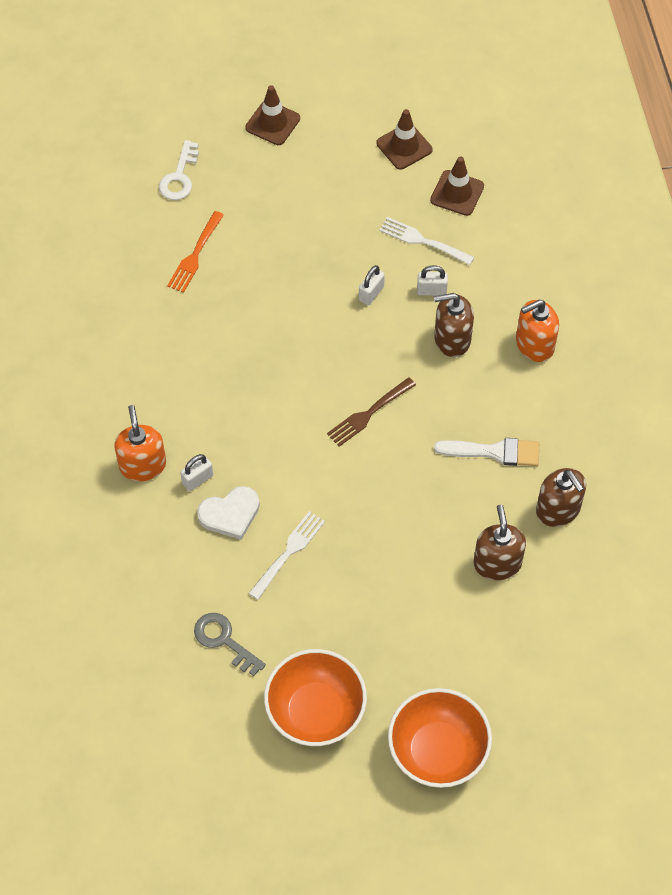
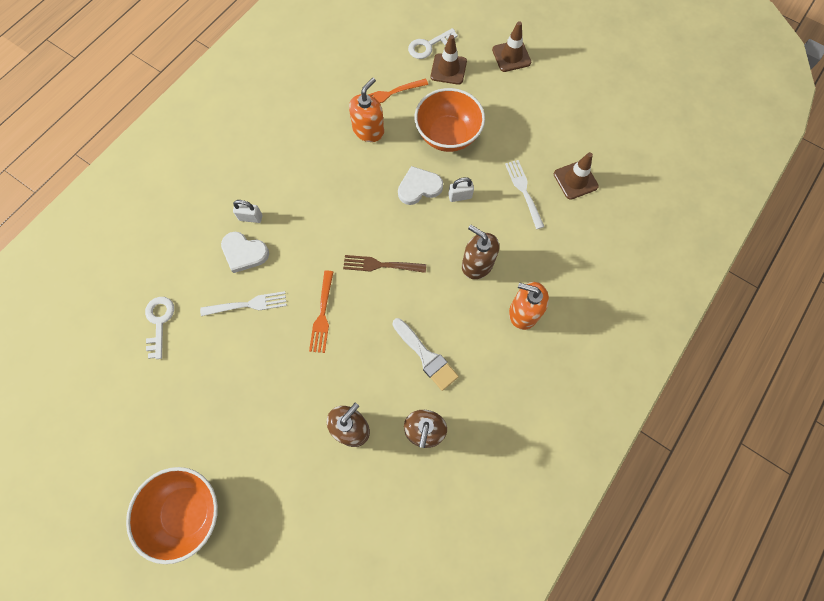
camera: 45 degrees right, 10 degrees up
orange soap dispenser [115,405,166,481] -> orange soap dispenser moved to [349,77,384,142]
grey key [194,613,266,676] -> white key [145,297,174,359]
orange bowl [264,649,367,746] -> orange bowl moved to [415,88,485,152]
brown traffic cone [376,109,433,170] -> brown traffic cone moved to [431,35,467,85]
white padlock [417,265,448,296] -> none
none -> orange fork [309,271,333,353]
none -> white heart [398,166,443,205]

